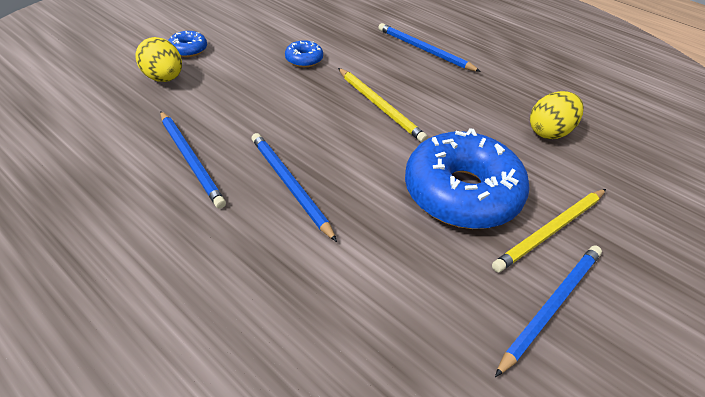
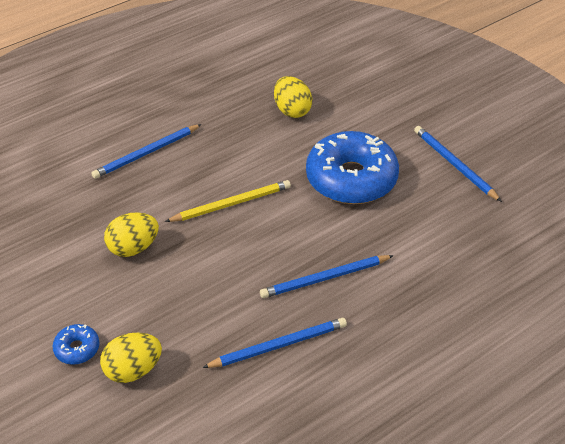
camera: 75 degrees left, 0 degrees up
blue donut [285,40,323,67] -> yellow egg [104,212,159,257]
yellow pencil [492,189,606,272] -> none

